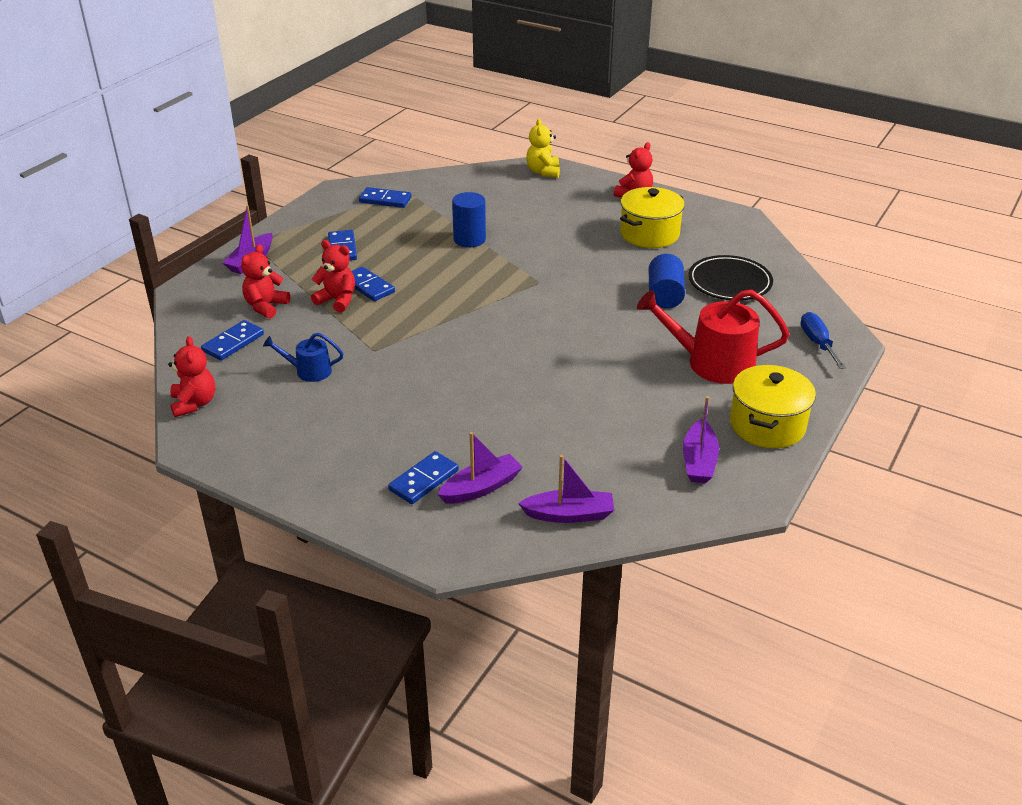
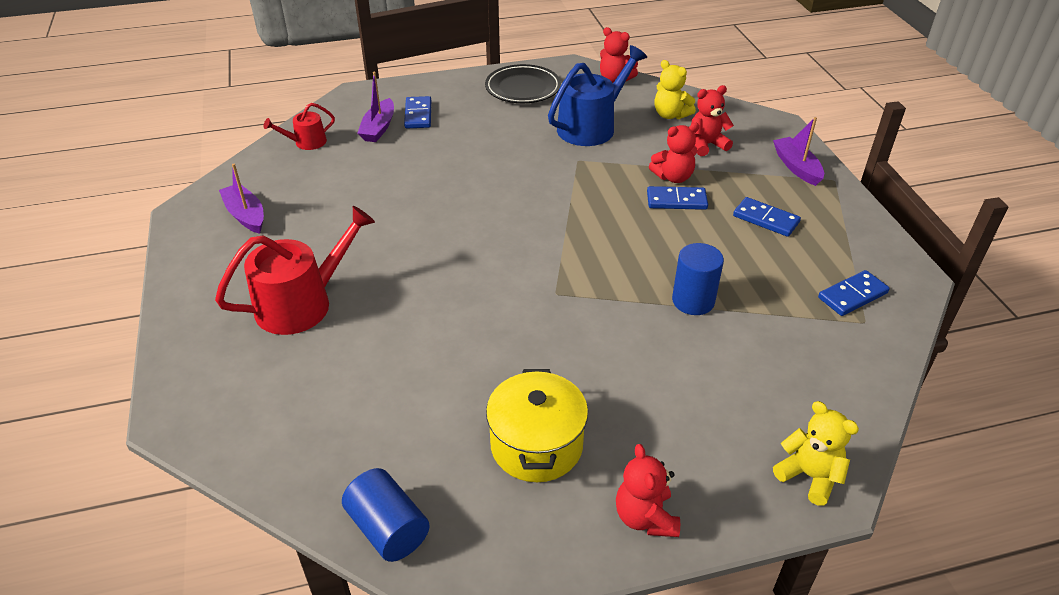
camera: 135 degrees right, 5 degrees up
blue domino [201,320,264,361] -> yellow teddy bear [654,60,696,119]
red teddy bear [241,244,290,319] -> red teddy bear turned 90 degrees counterclockwise [691,85,734,156]
blue watering can [263,333,344,382] -> blue watering can [548,45,647,146], size x1.91
purple boat [518,455,614,523] -> red watering can [263,103,335,150]
blue cylinder [649,254,685,309] -> blue cylinder moved to [342,468,430,562]
black plate [688,255,773,301] -> black plate moved to [485,64,561,103]
yellow pot [730,365,816,448] -> none
blue screwdriver [801,312,846,369] -> none

